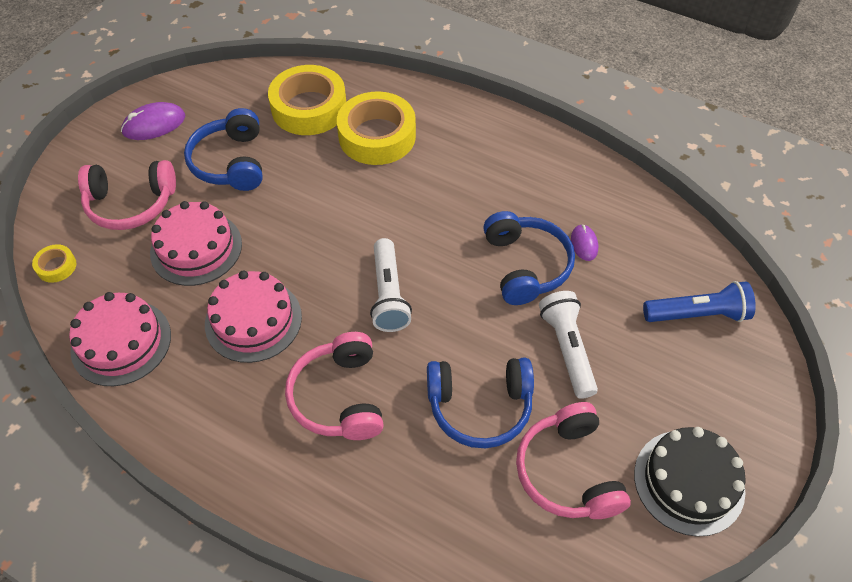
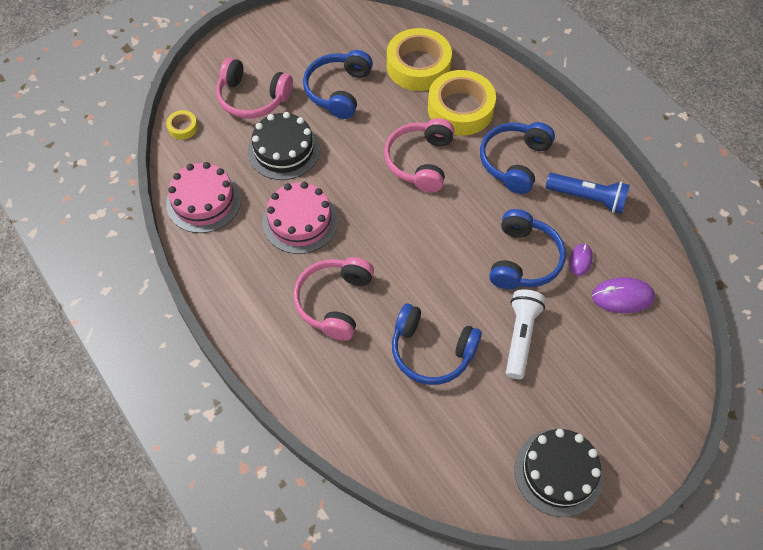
camera: 25 degrees right, 5 degrees up
purple mouse [121,102,185,140] -> purple mouse moved to [592,277,655,313]
pink cake [150,201,242,286] -> black cake [248,112,320,180]
white flashlight [370,238,412,332] -> none
pink headphones [516,402,631,519] -> pink headphones moved to [384,118,455,193]
blue flashlight [643,281,756,322] -> blue flashlight moved to [546,173,630,214]
none -> blue headphones [480,122,555,194]

